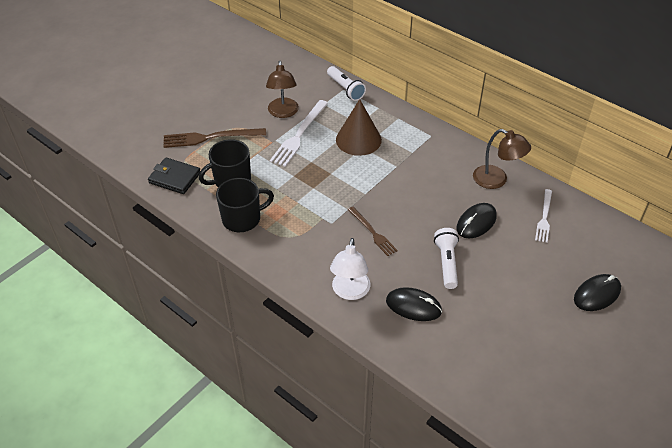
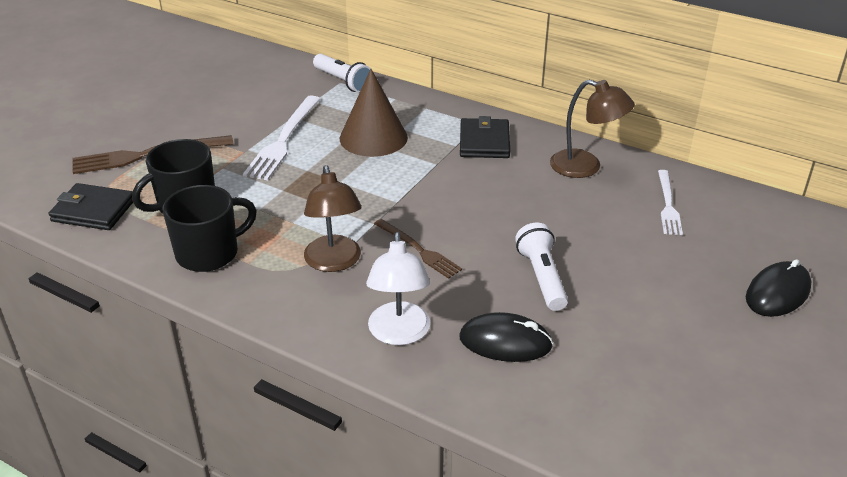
camera: 10 degrees left, 10 degrees down
brown lamp [266,61,299,118] -> brown lamp moved to [304,165,362,272]
black mouse [457,203,497,239] -> none
none -> black wallet [460,116,510,158]

